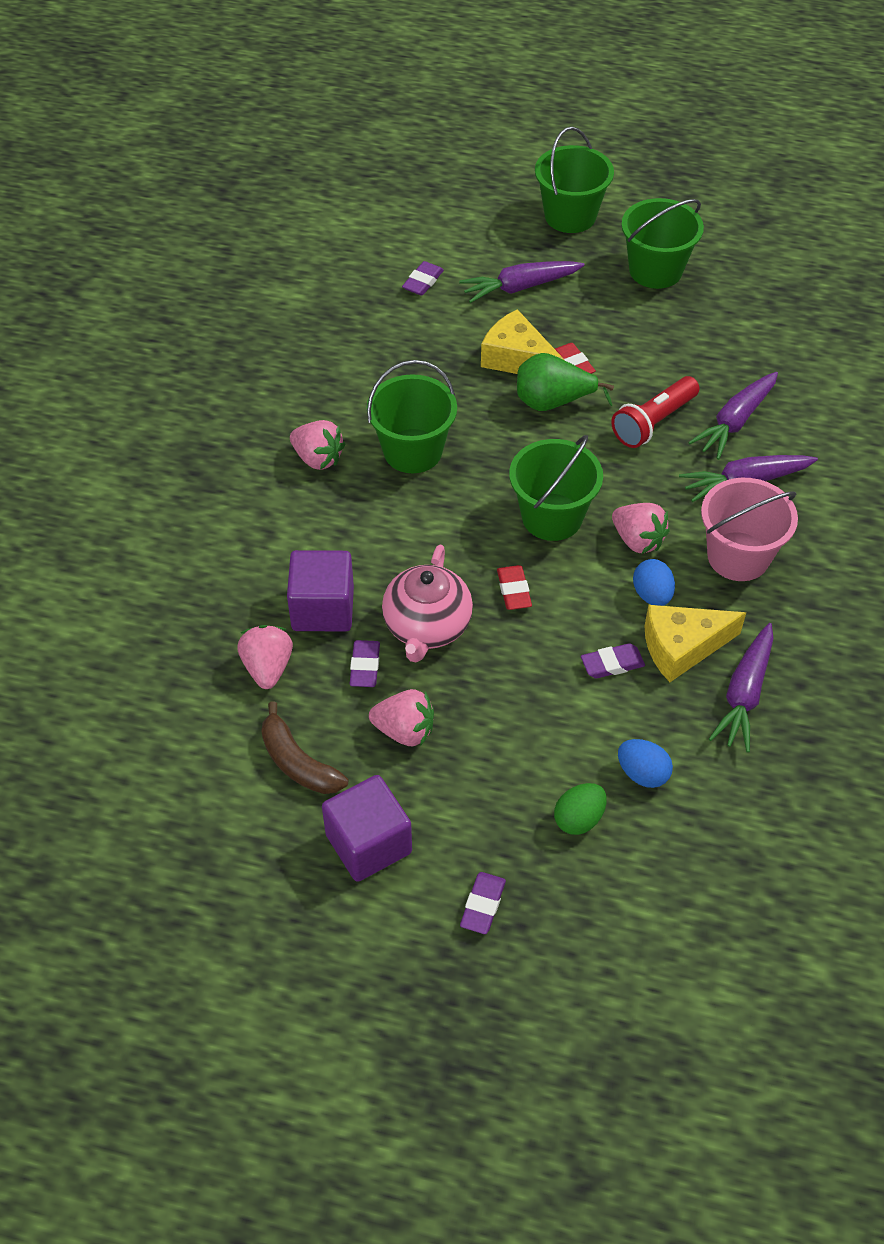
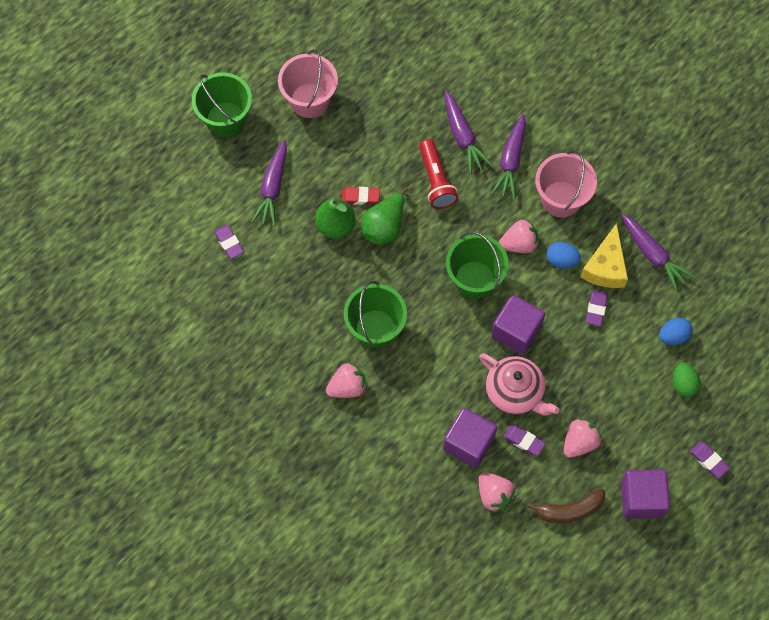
camera: 60 degrees left, 15 degrees up
pink strawberry [237,625,293,689] -> pink strawberry turned 150 degrees counterclockwise [479,472,516,513]
yellow cheese [481,309,564,374] -> green pear [315,198,356,239]
red eraser [497,565,532,610] -> purple cube [491,295,545,355]
green bucket [621,198,704,289] -> pink bucket [278,49,338,118]

